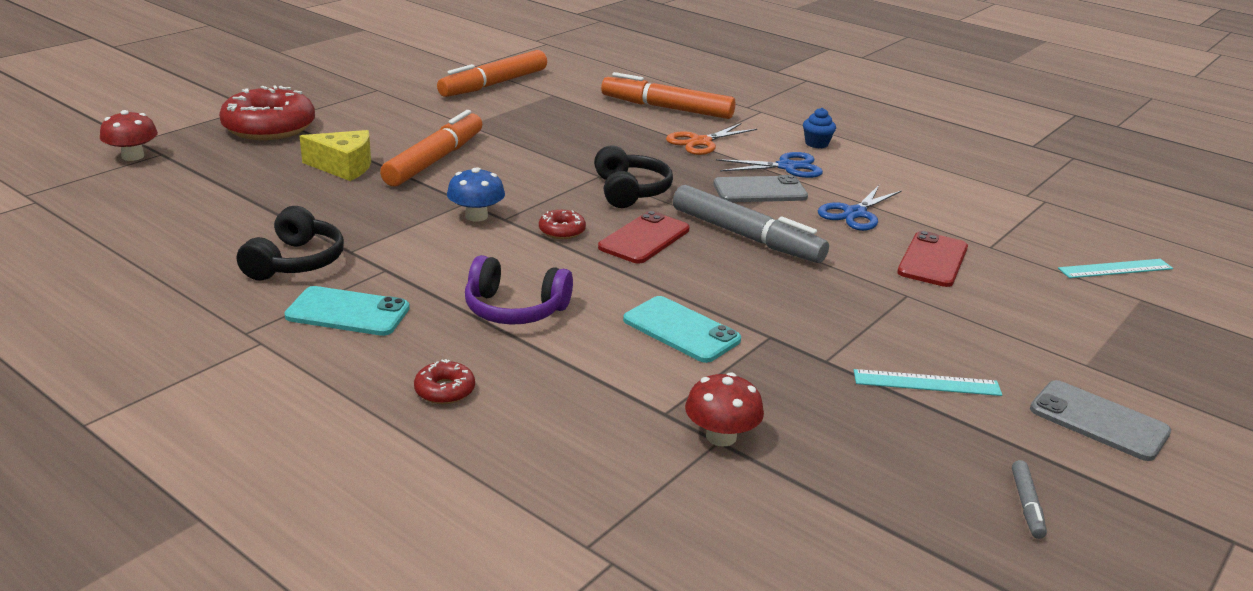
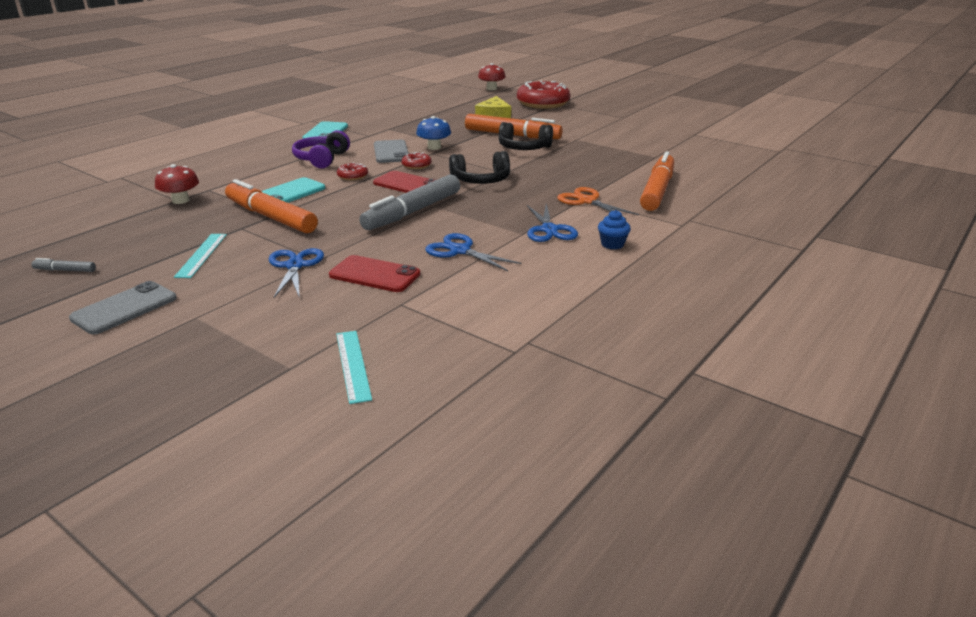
camera: 90 degrees right, 0 degrees up
black headphones [237,206,344,280] -> black headphones moved to [499,122,553,150]
red donut [414,359,475,404] -> red donut moved to [337,162,368,180]
orange marker [437,50,547,97] -> orange marker moved to [225,179,318,233]
grey phone [713,175,808,202] -> grey phone moved to [374,140,409,163]
none -> blue scissors [269,248,324,298]

